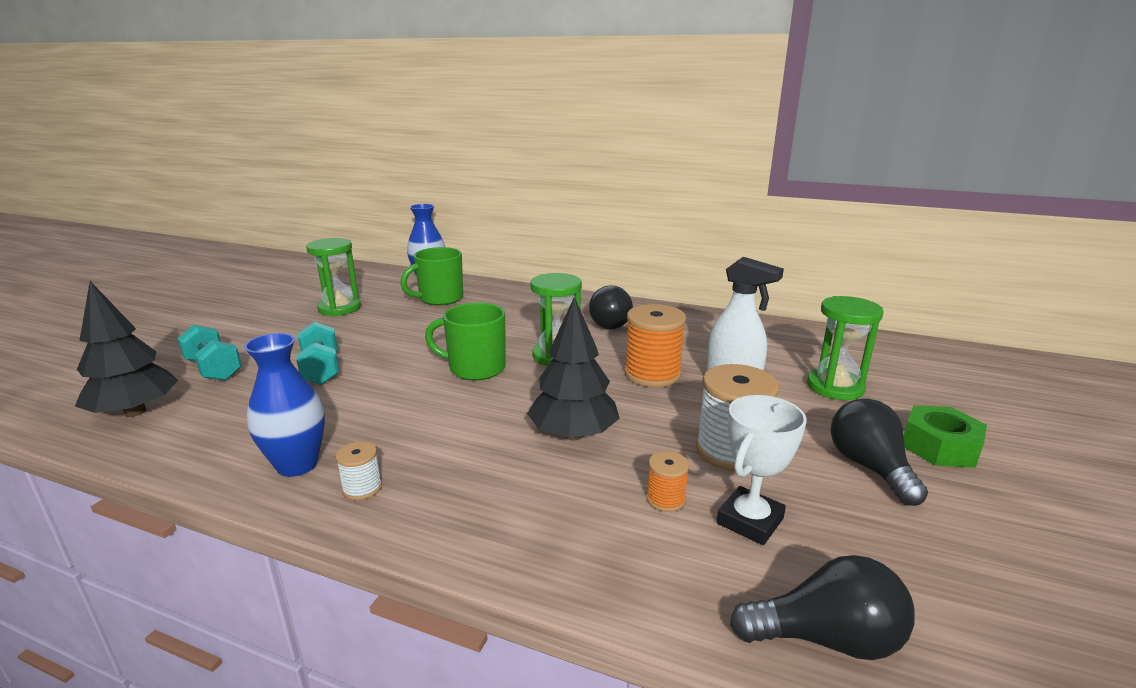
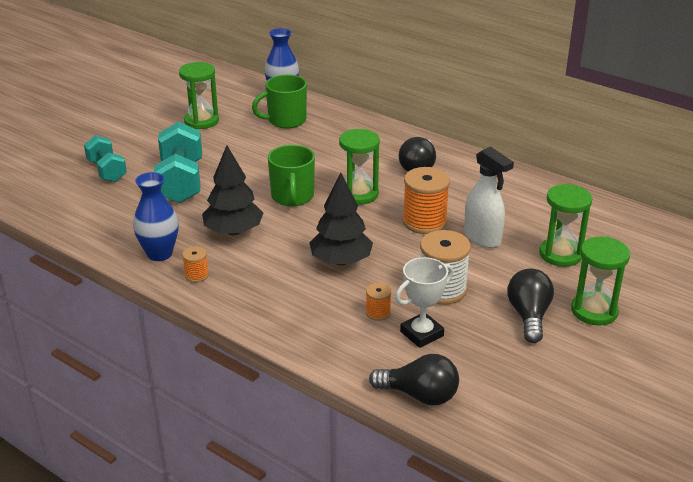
camera: 15 degrees right, 10 degrees up
black tree [75,281,178,417] -> black tree moved to [202,145,263,235]
turquoise dumbbell [296,322,339,385] -> turquoise dumbbell [154,122,202,203], size x1.59
white spool [335,441,382,500] -> orange spool [182,246,209,282]
green mug [425,303,506,381] -> green mug turned 120 degrees counterclockwise [268,145,315,206]
green nut [904,405,987,468] -> green hourglass [571,236,630,326]

